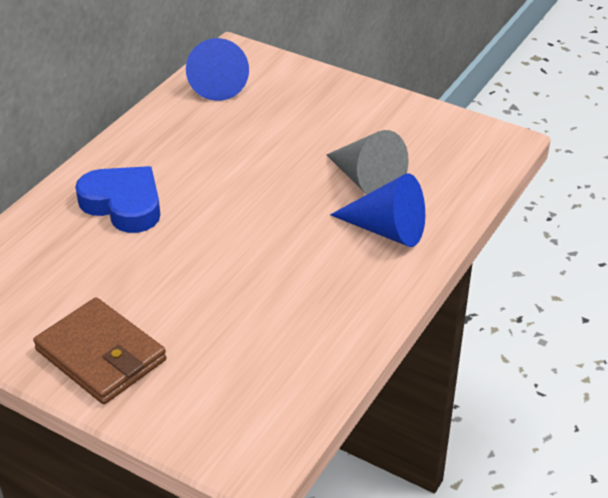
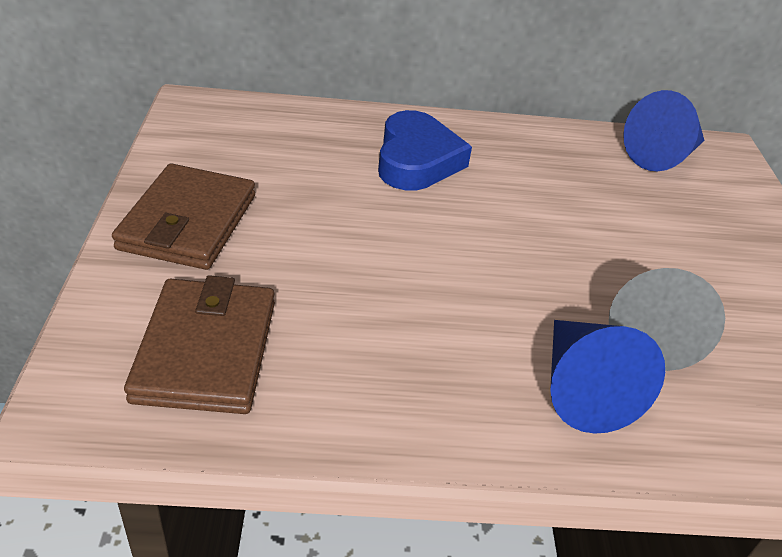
camera: 55 degrees right, 0 degrees up
none -> brown wallet [124,275,275,414]

